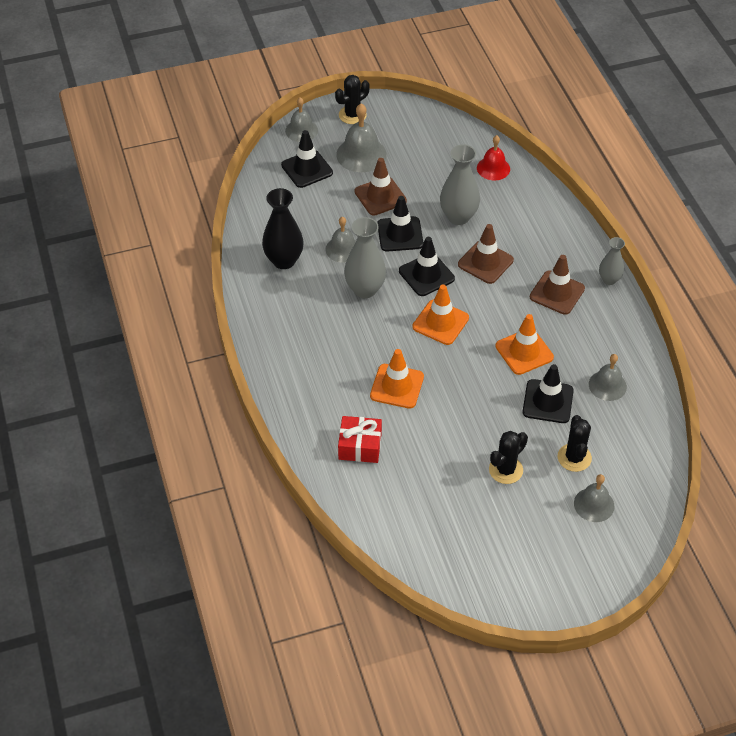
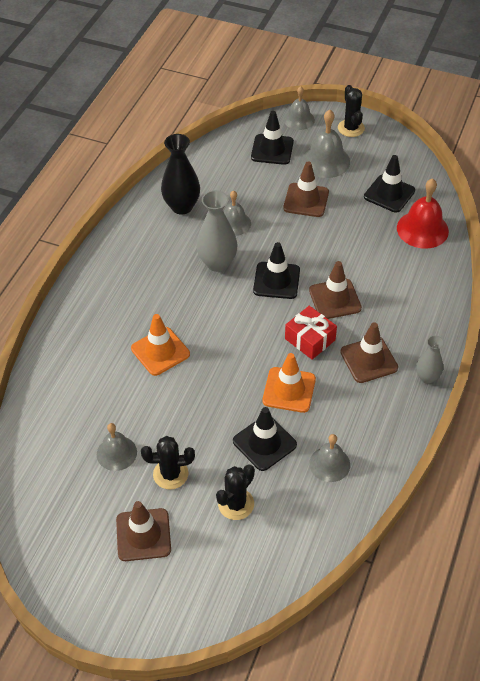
camera: 40 degrees right, 0 degrees up
black cactus [335,75,370,124] -> black cactus turned 75 degrees clockwise [338,85,365,137]
red gift [338,416,382,463] -> red gift moved to [285,306,337,360]
black traffic cone [377,196,424,252] -> black traffic cone moved to [364,155,415,213]
orange traffic cone [412,285,469,345] -> none
grey vase [440,144,480,225] -> none
red bell [477,135,510,180] -> red bell [397,178,449,249], size x1.51
grey bell [574,474,615,522] -> grey bell moved to [97,423,137,471]
none -> brown traffic cone [116,501,171,561]

